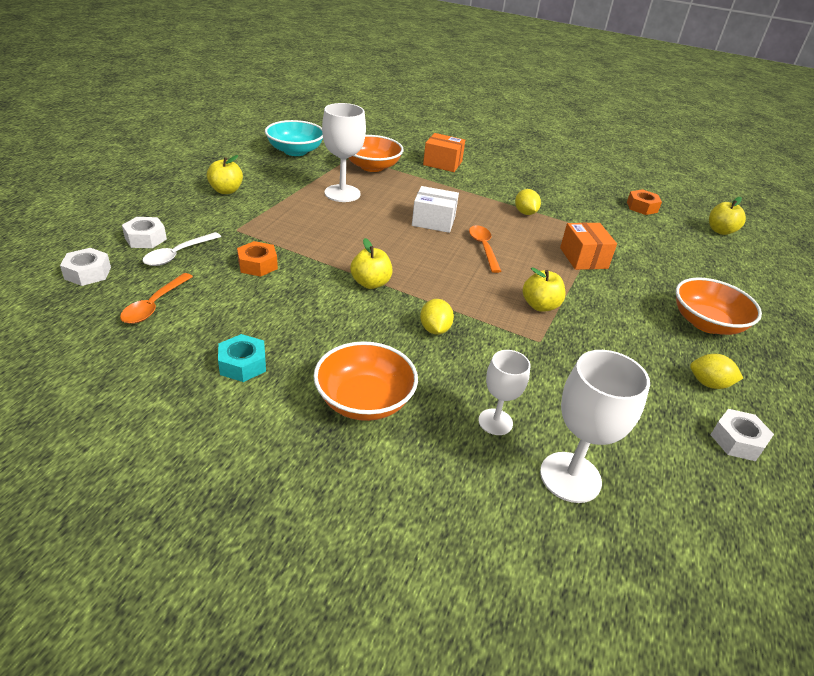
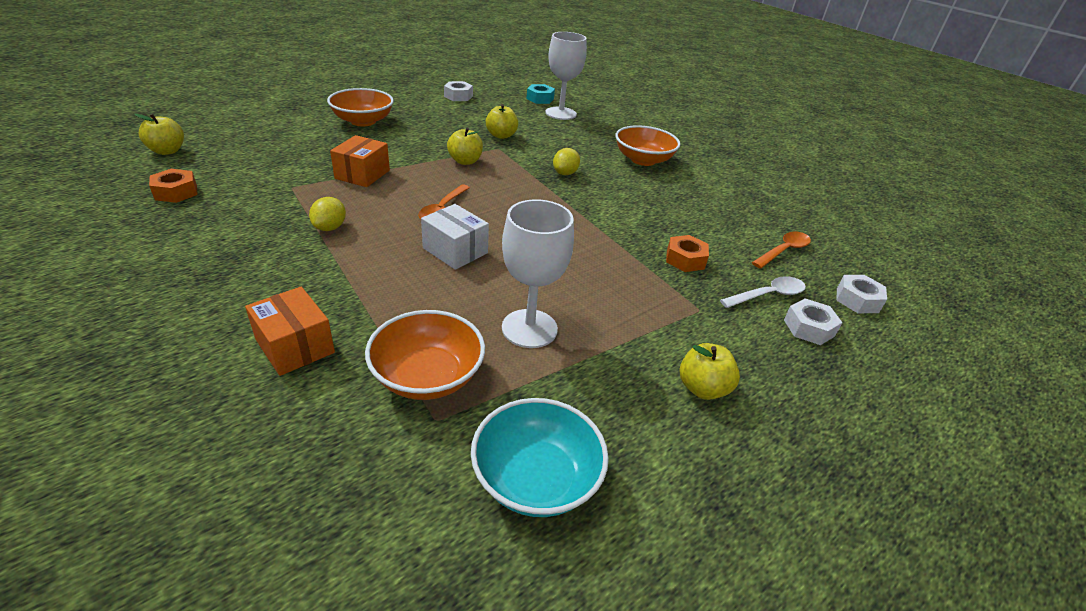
camera: 150 degrees left, 0 degrees up
turquoise nut [218,334,266,382] -> turquoise nut moved to [526,84,555,104]
yellow apple [350,238,392,289] -> yellow apple moved to [486,104,518,139]
white goblet [478,350,530,435] -> none
yellow lemon [690,354,743,389] -> none

